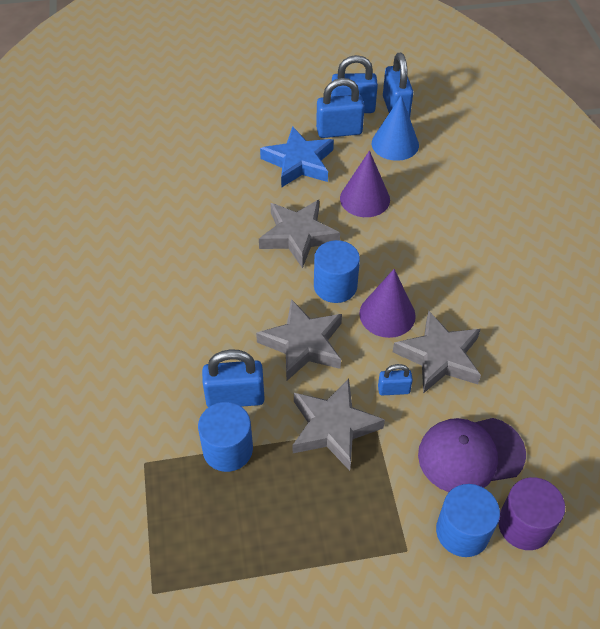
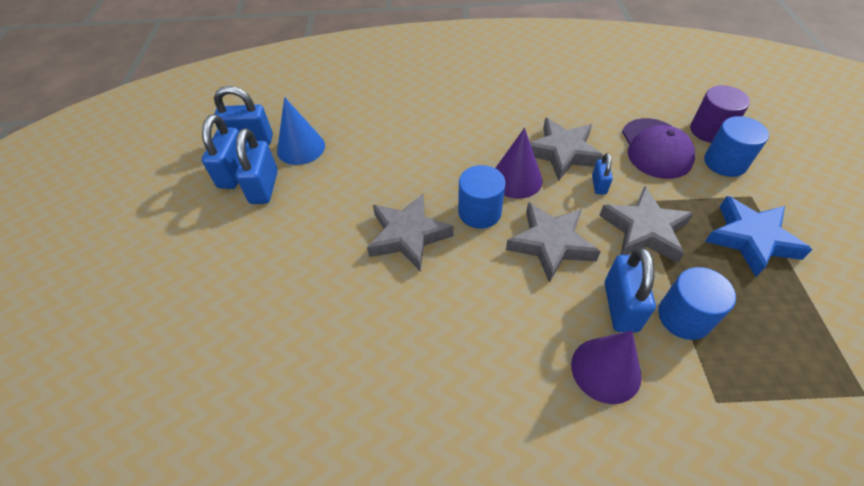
camera: 80 degrees left, 0 degrees up
blue star [260,126,334,188] -> blue star moved to [705,196,812,277]
purple cone [340,150,390,217] -> purple cone moved to [571,331,642,404]

